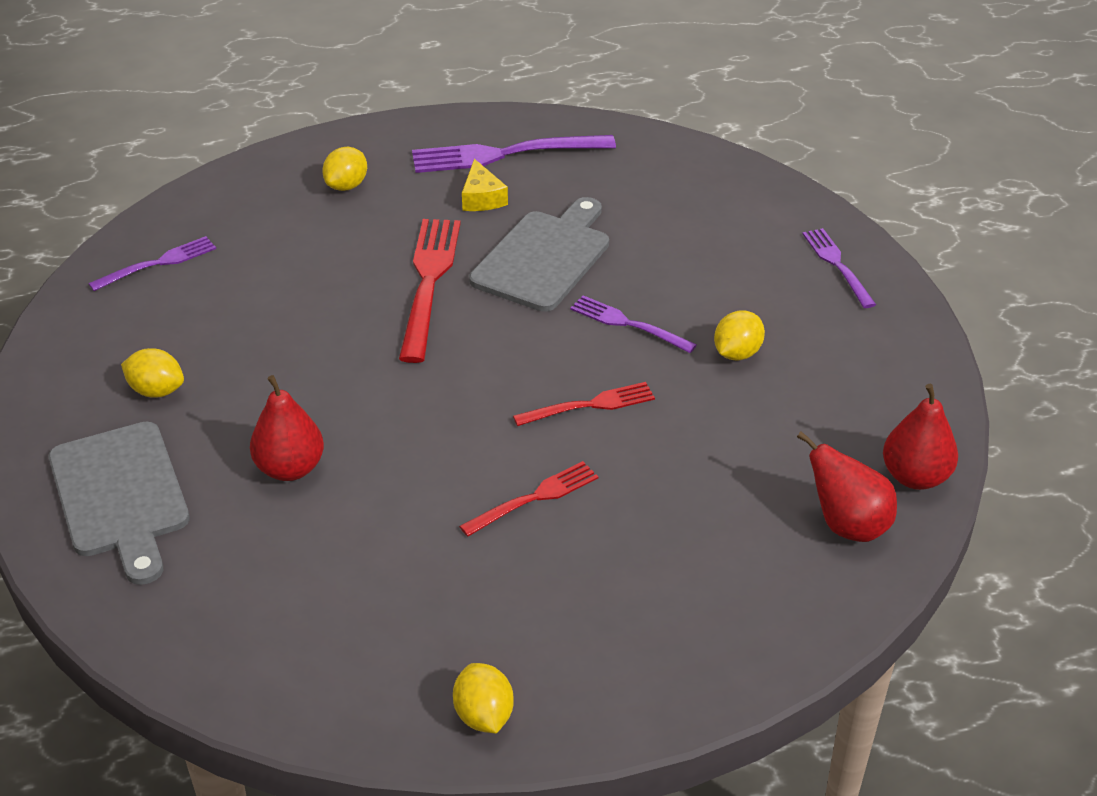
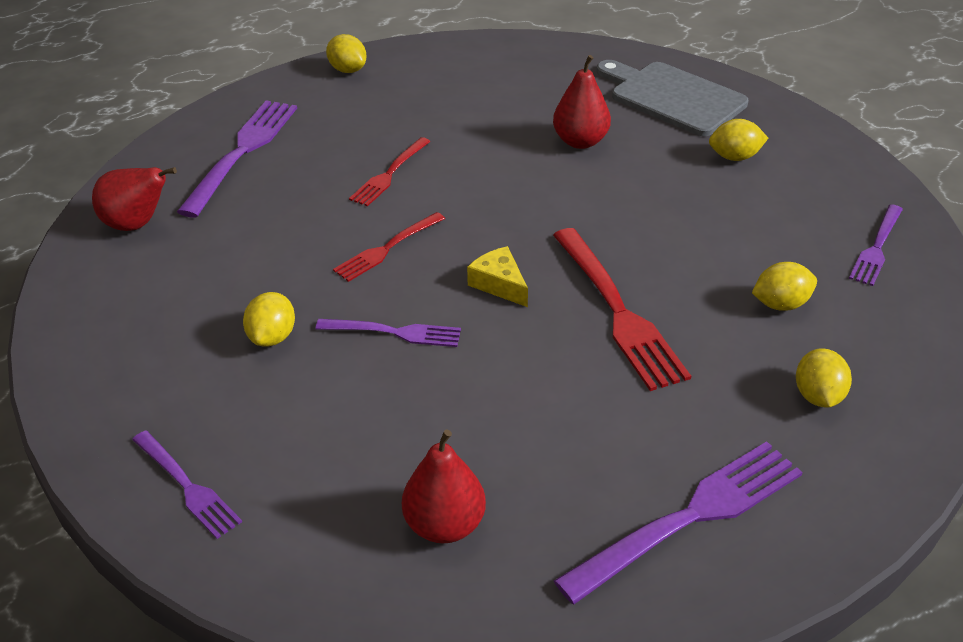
camera: 155 degrees right, 0 degrees up
yellow cheese [462,159,508,211] -> yellow cheese moved to [467,246,528,307]
grey cutting board [469,197,609,312] -> none
red pear [883,384,958,490] -> red pear moved to [402,429,486,543]
none -> purple fork [177,100,297,218]
none -> yellow lemon [752,262,817,311]

